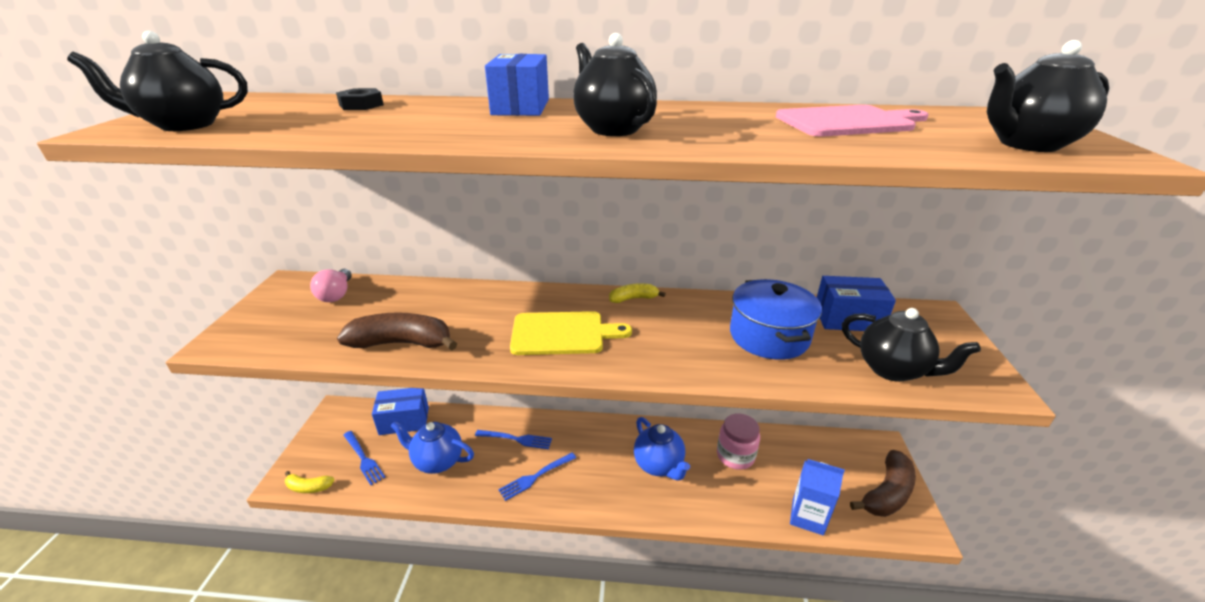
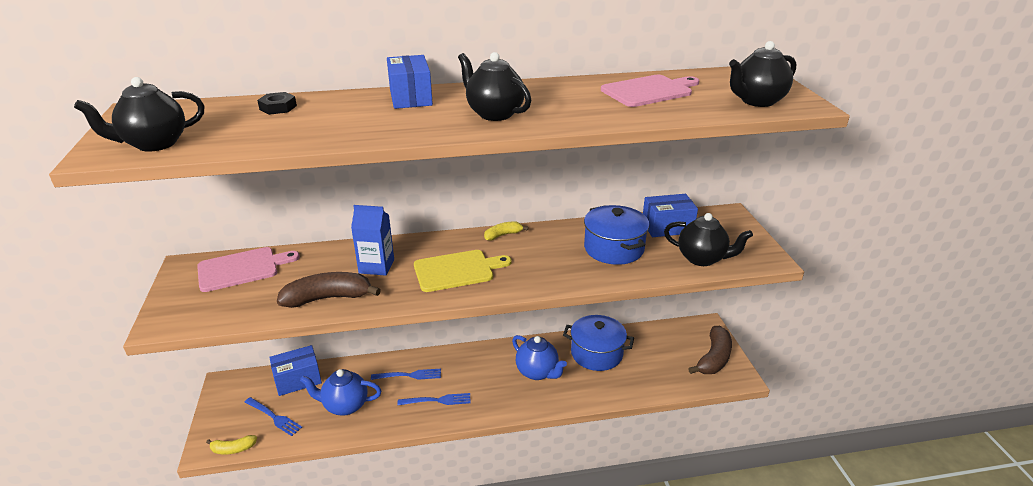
camera: 15 degrees left, 0 degrees up
pink light bulb [310,269,352,302] -> pink cutting board [197,247,300,292]
blue fork [498,452,576,501] -> blue fork turned 135 degrees counterclockwise [398,393,471,405]
pink jar [717,413,760,470] -> blue pot [563,315,634,371]
blue carton [790,459,845,536] -> blue carton moved to [351,205,394,276]

